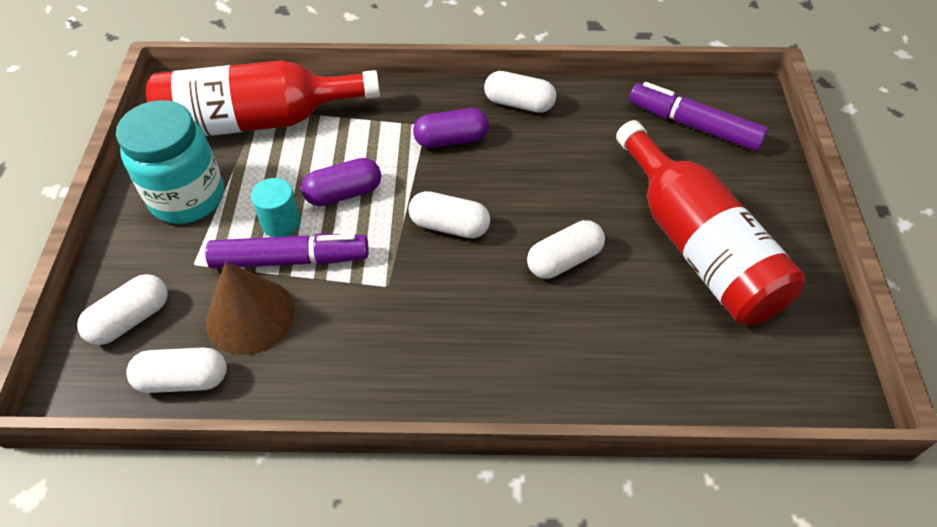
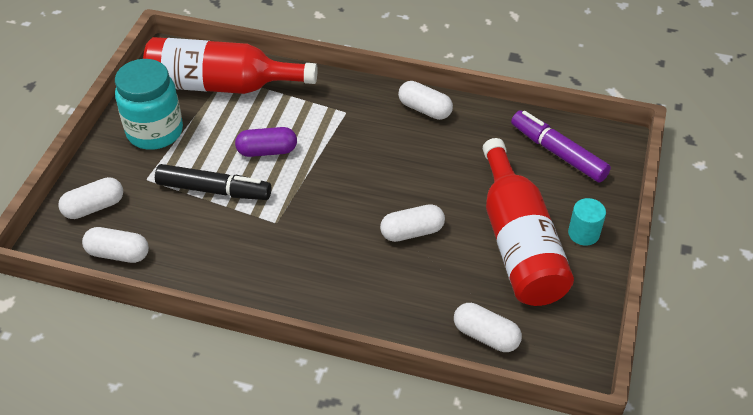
camera: 15 degrees right, 5 degrees down
purple marker [205,233,369,269] -> black marker [155,164,272,200]
brown cone [206,262,295,355] -> none
turquoise cylinder [251,178,301,237] -> turquoise cylinder moved to [568,198,606,246]
white capsule [409,191,490,238] -> white capsule moved to [454,303,522,352]
purple capsule [413,108,489,148] -> none

